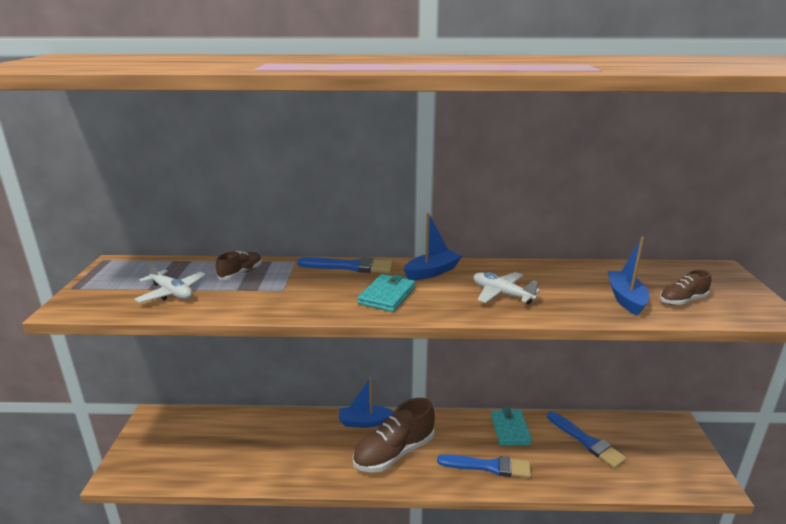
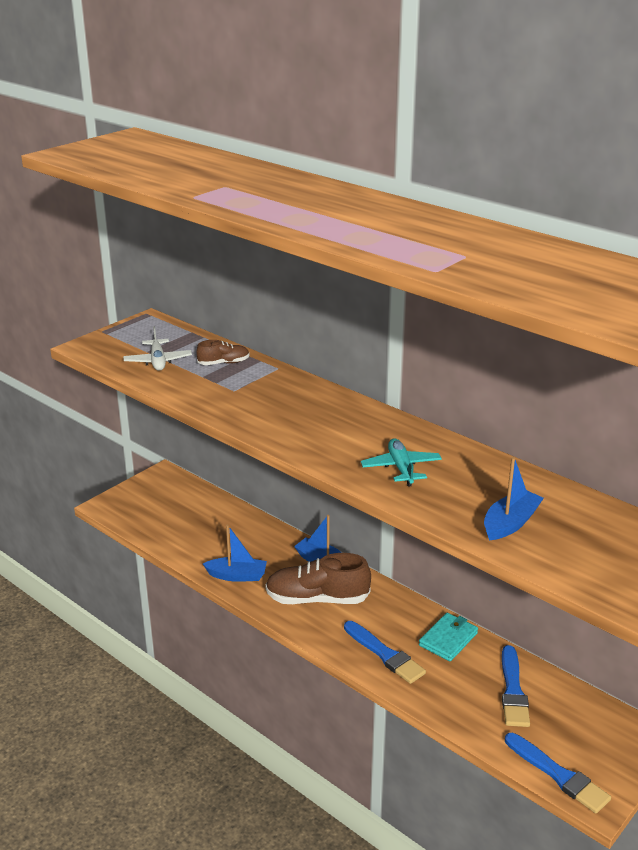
camera: 40 degrees right, 5 degrees up
blue brush [297,257,393,273] -> blue brush moved to [505,733,611,813]
turquoise wallet [358,274,415,312] -> none
blue boat [403,213,462,280] -> blue boat moved to [203,525,267,582]
white plane [473,272,540,304] -> turquoise plane [361,438,442,487]
brown shoe [660,270,711,305] -> none

